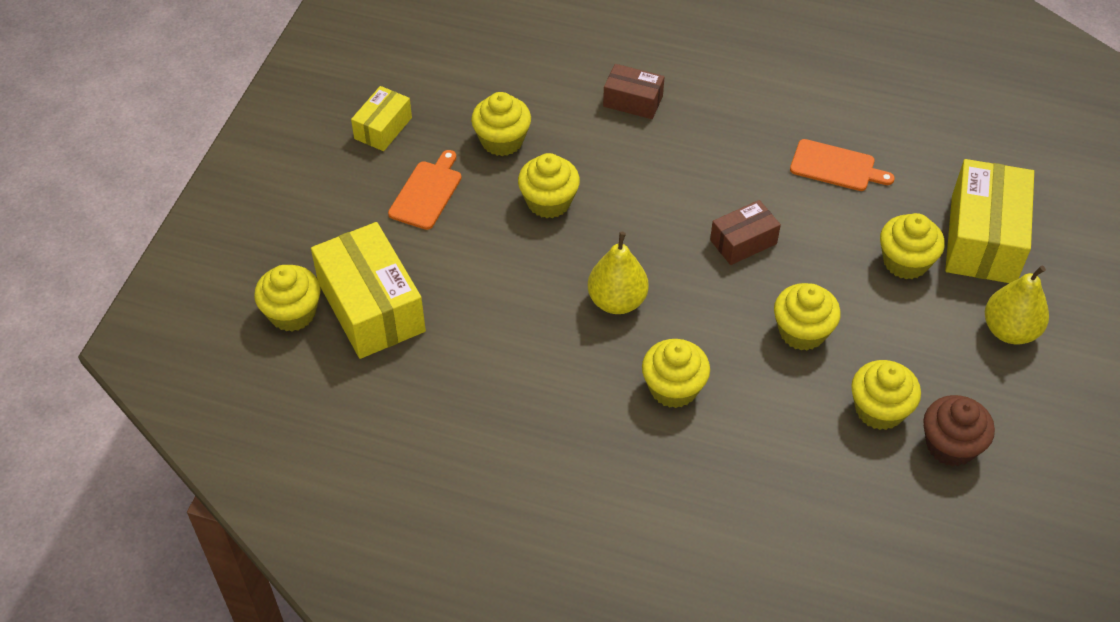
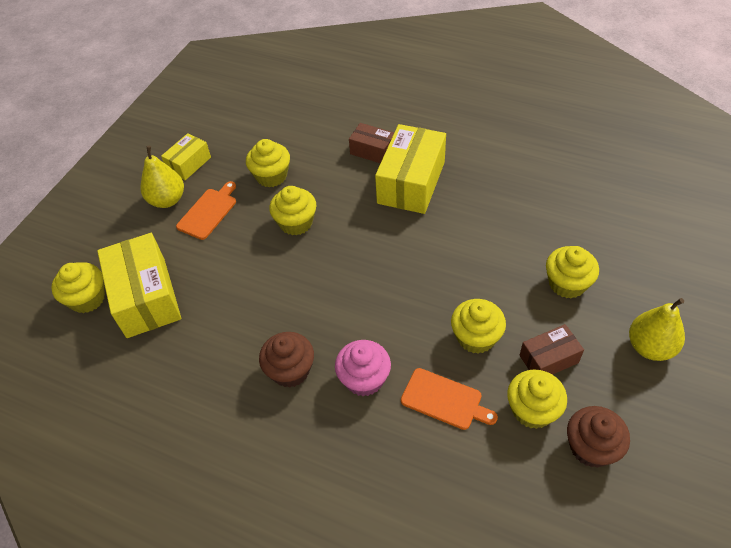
camera: 10 degrees right, 0 degrees up
yellow pear [588,232,649,314] -> yellow pear moved to [140,146,184,208]
yellow cupcake [642,339,710,408] -> pink cupcake [335,340,391,396]
brown box [710,200,781,265] -> brown box moved to [520,324,584,375]
orange cutting board [790,139,895,191] -> orange cutting board moved to [401,368,498,430]
yellow box [945,159,1034,283] -> yellow box moved to [375,124,446,214]
none -> brown cupcake [259,332,314,388]

